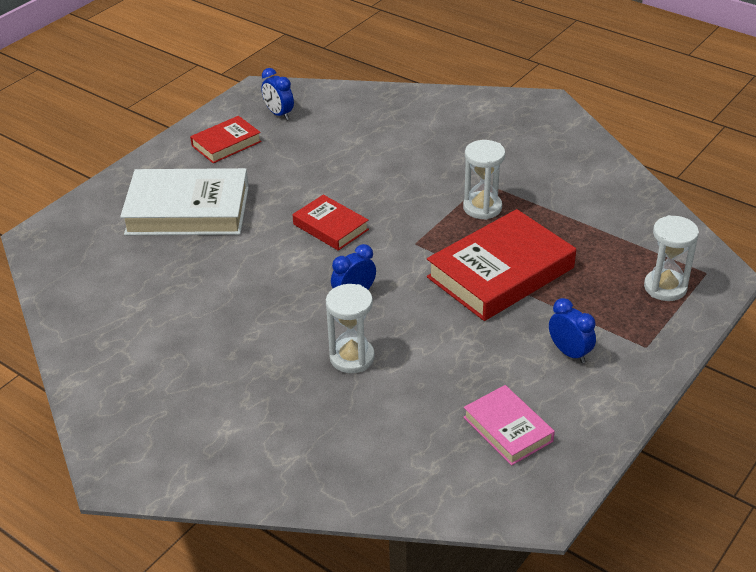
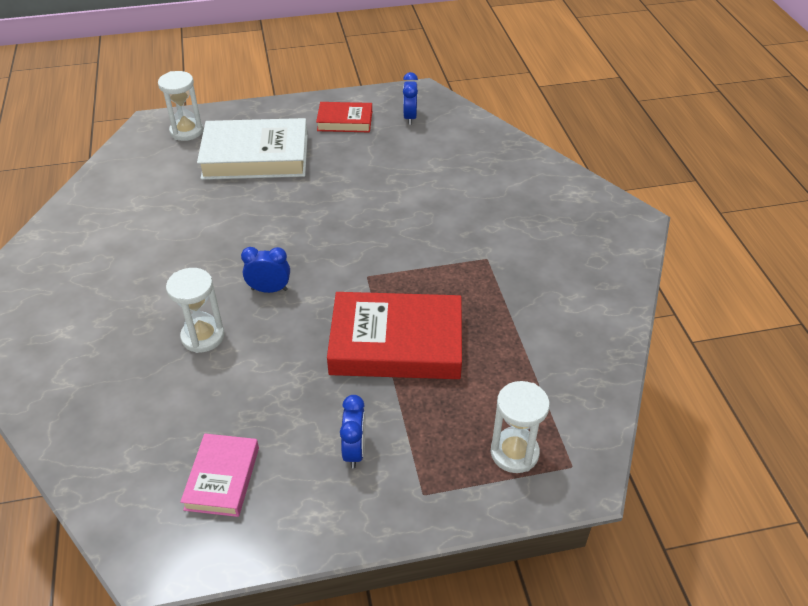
camera: 40 degrees right, 5 degrees up
white book [120,168,249,235] -> white book turned 45 degrees counterclockwise [197,118,308,180]
red book [292,195,369,251] -> none
white hourglass [463,140,505,220] -> white hourglass moved to [158,71,203,141]

